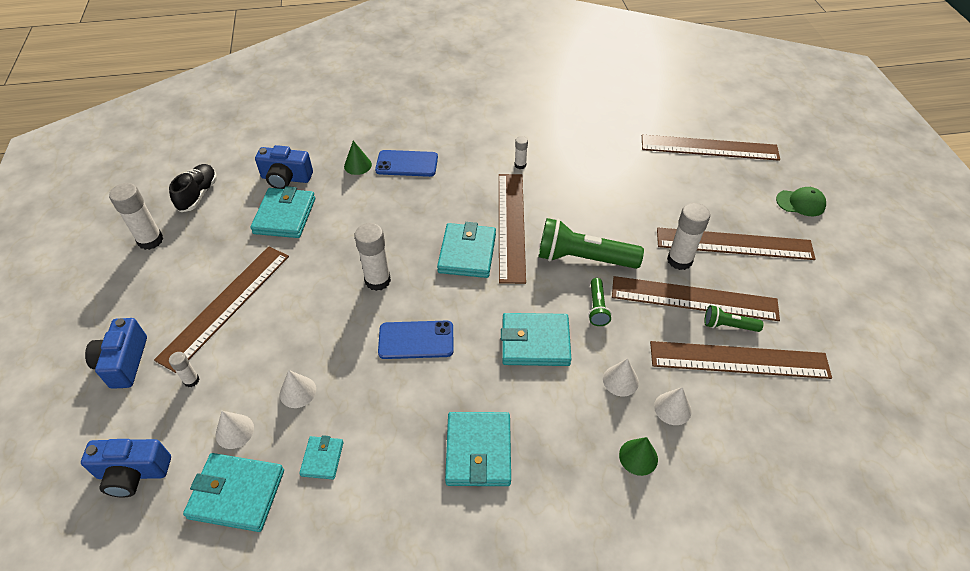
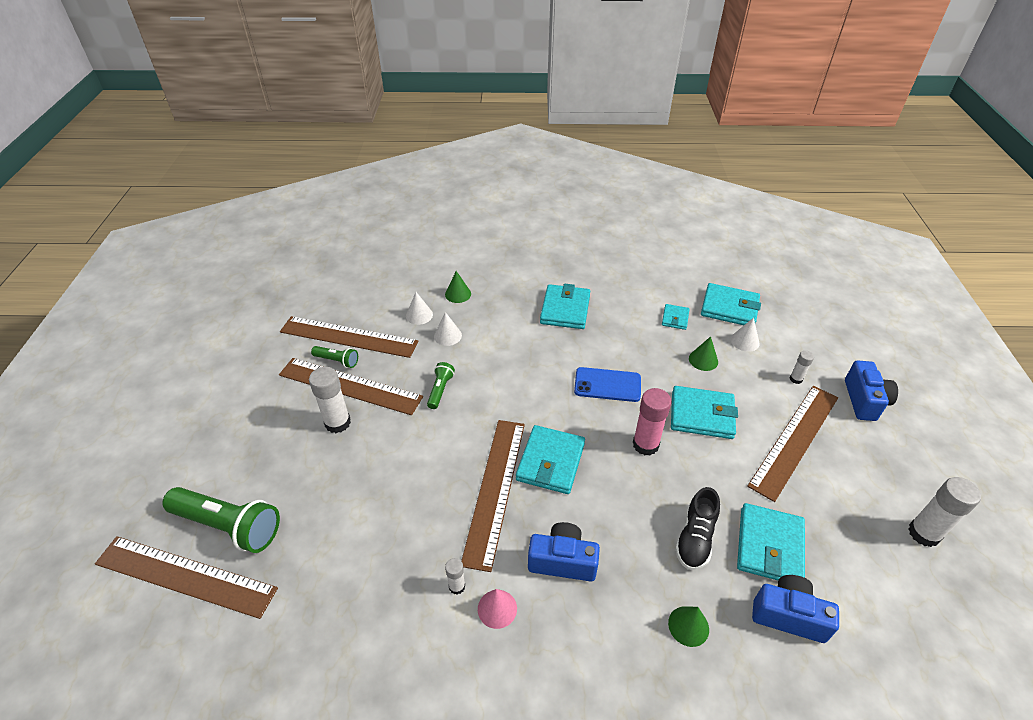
camera: 170 degrees left, 5 degrees down
blue camera [81,439,171,497] -> blue camera moved to [528,522,600,581]
black shoe [169,164,217,212] -> black shoe moved to [675,487,720,570]
white cone [280,370,316,408] -> green cone [689,336,718,371]
white glue stick [354,223,391,291] -> pink glue stick [633,388,672,455]
blue phone [375,150,438,177] -> none
turquoise wallet [501,313,572,366] -> turquoise wallet moved to [671,386,738,439]
green flashlight [538,218,644,269] -> green flashlight moved to [162,487,280,553]
brown ruler [657,228,815,260] -> none
green cap [776,187,826,216] -> none
none -> pink cone [478,589,517,629]

